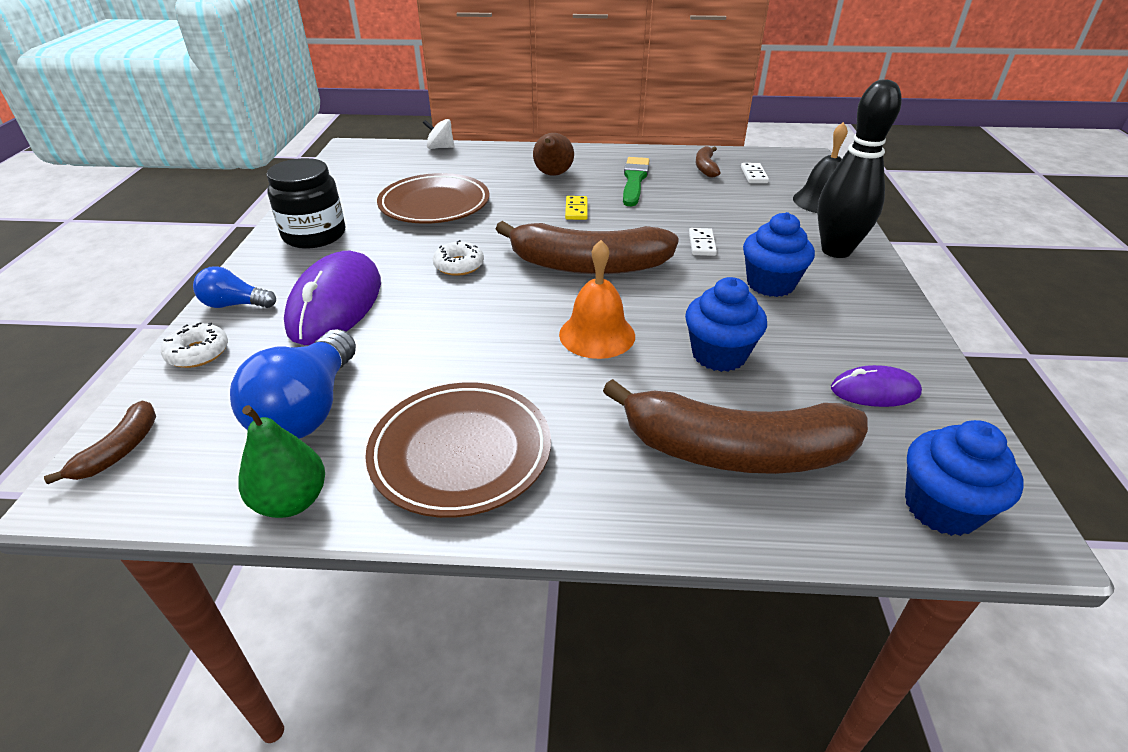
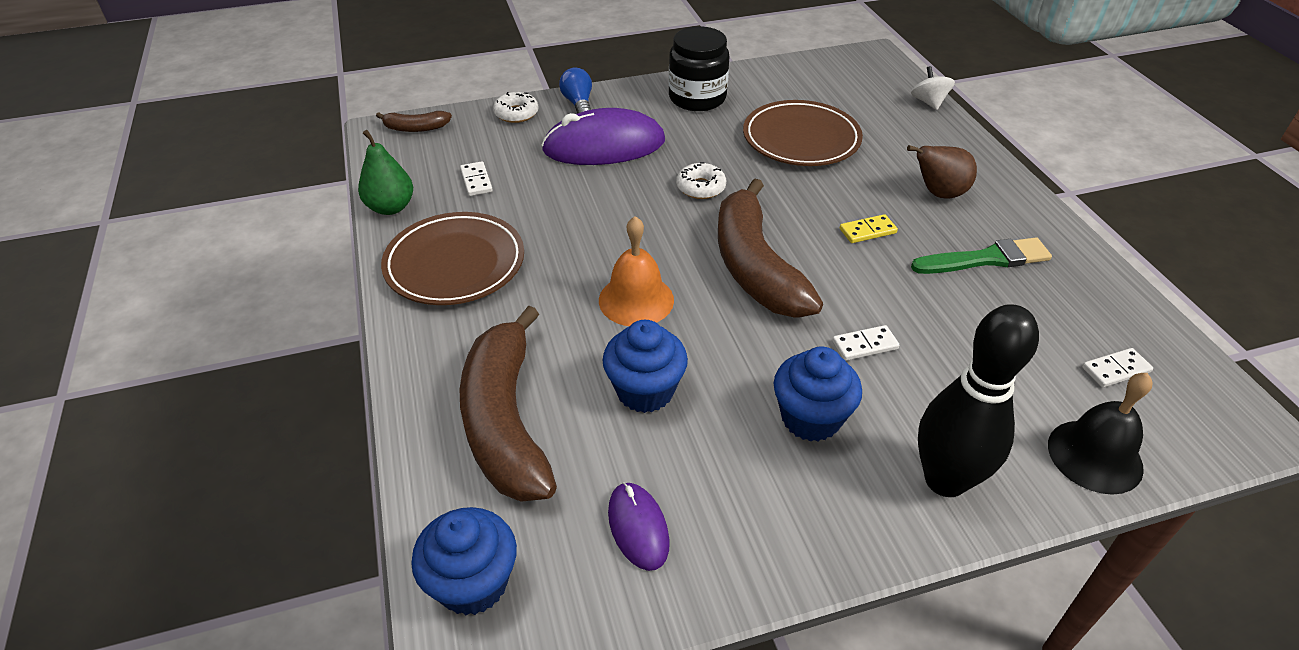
camera: 70 degrees right, 5 degrees up
blue light bulb [230,329,356,439] -> white domino [460,161,493,196]
brown banana [696,146,721,178] -> none

